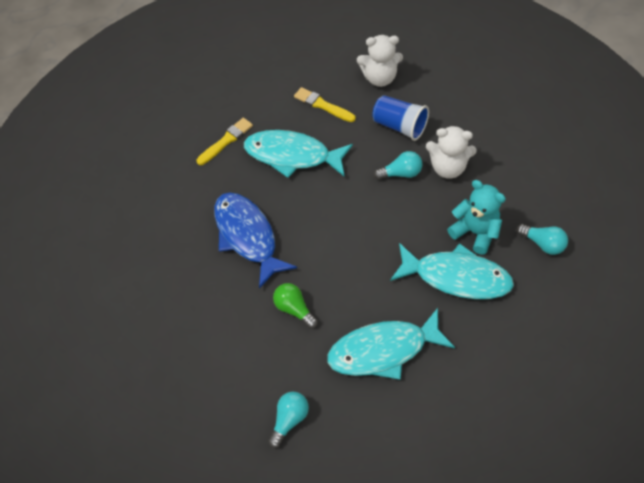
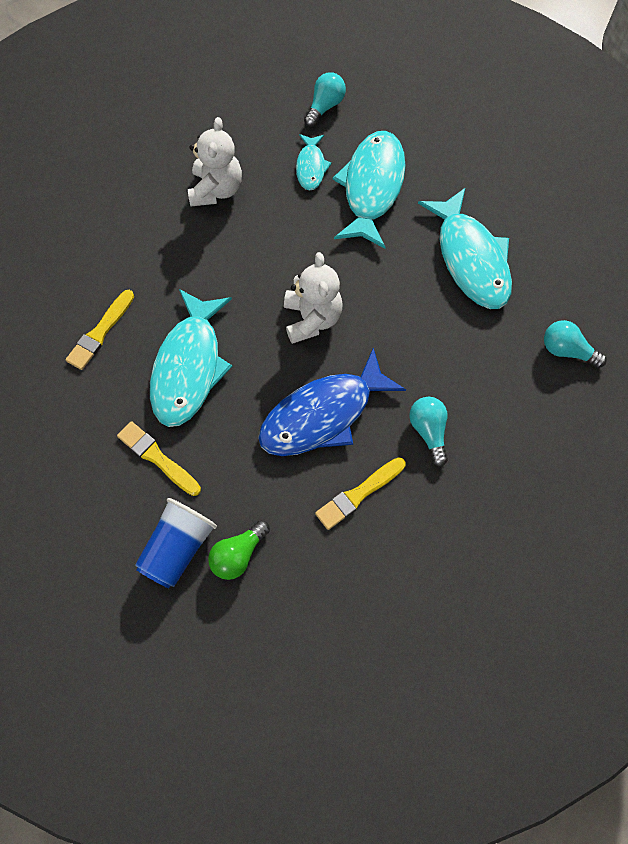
camera: 95 degrees left, 10 degrees up
green light bulb [273,283,318,329] -> green light bulb moved to [208,520,270,580]
white teddy bear [357,35,403,87] -> white teddy bear moved to [284,252,342,344]
blue cup [372,95,429,141] -> blue cup moved to [135,498,217,589]
turquoise light bulb [374,151,422,180] -> turquoise light bulb moved to [409,397,448,467]
turquoise teddy bear [447,180,506,255] -> turquoise fish [296,134,332,191]
none -> yellow brush [315,457,406,530]

